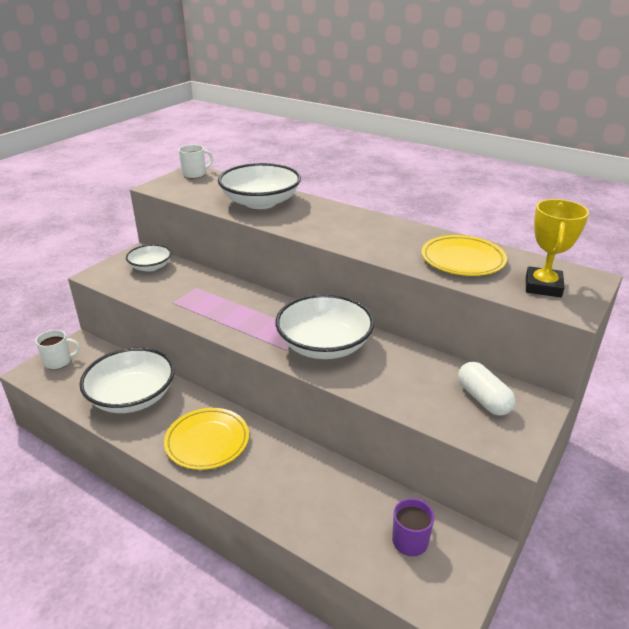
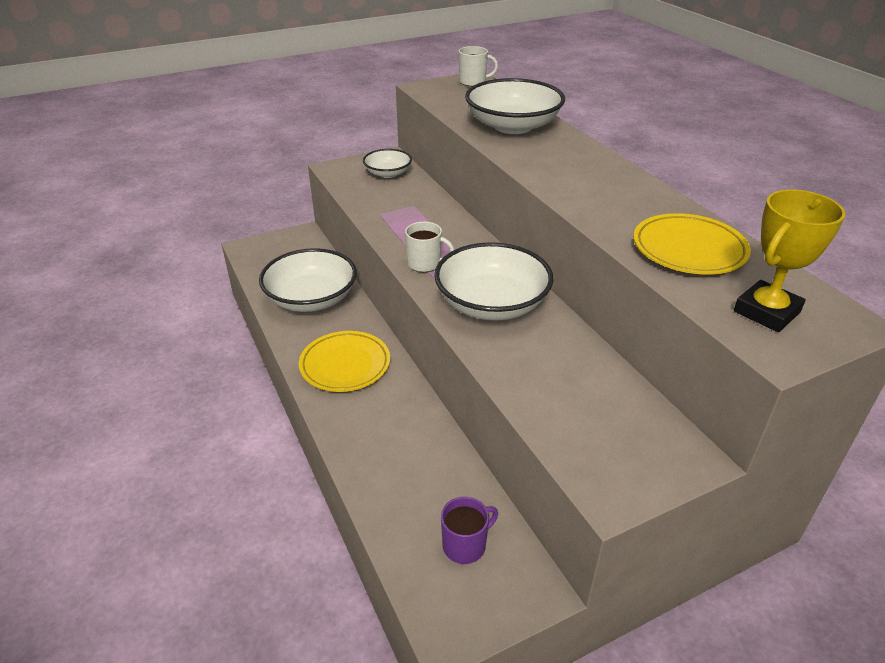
camera: 30 degrees right, 5 degrees up
white mug [35,330,80,370] -> white mug moved to [405,222,454,272]
white capsule [458,361,516,416] -> none

